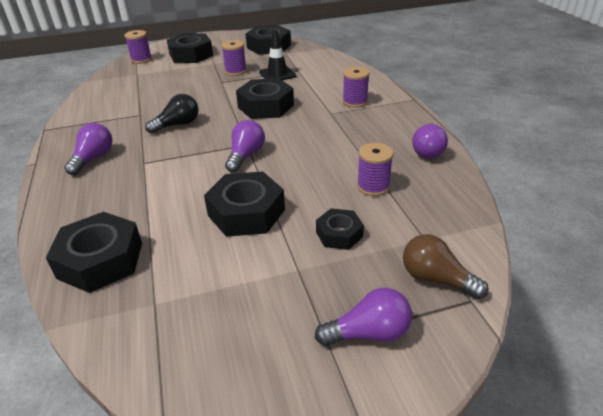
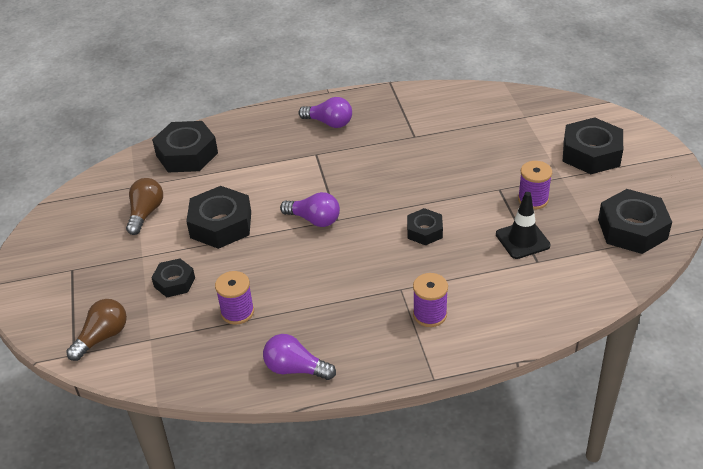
camera: 95 degrees right, 5 degrees up
purple spool [124,30,152,64] -> none
black light bulb [145,94,199,134] -> none
black nut [236,78,294,119] -> black nut [407,208,443,246], size x0.58
purple light bulb [315,288,412,346] -> none
none -> brown light bulb [126,178,163,235]

